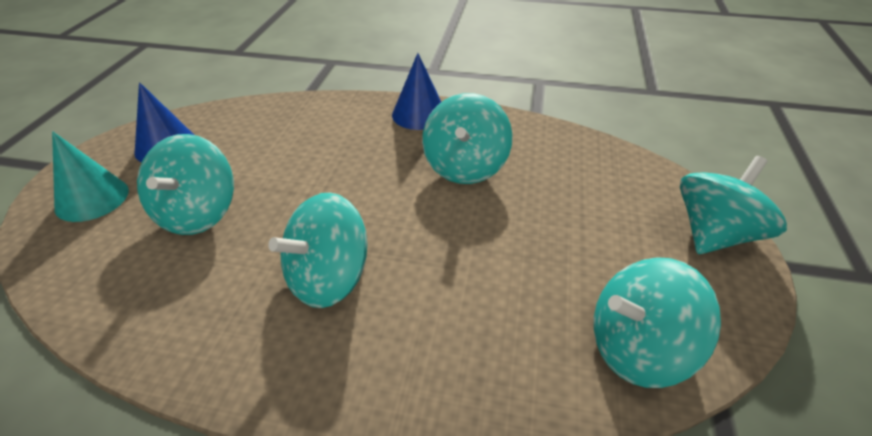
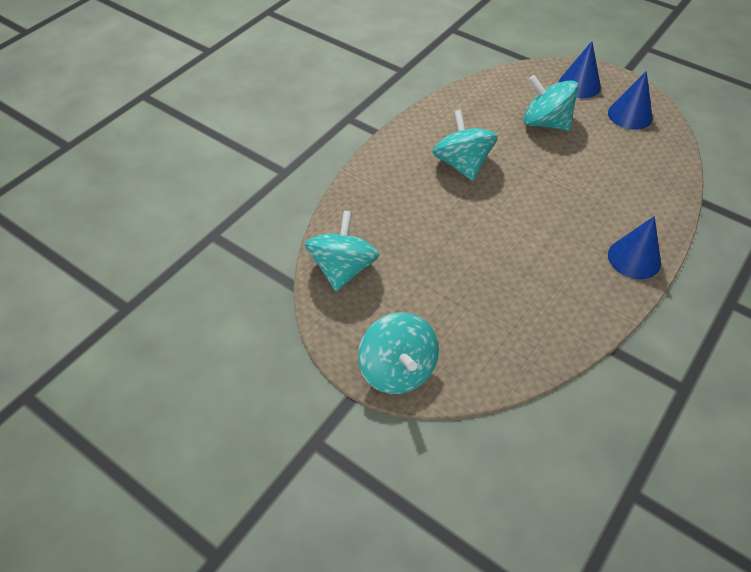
camera: 115 degrees right, 10 degrees up
turquoise cone [52,131,129,222] -> blue cone [559,41,601,98]
turquoise spinning top [422,93,512,184] -> none

